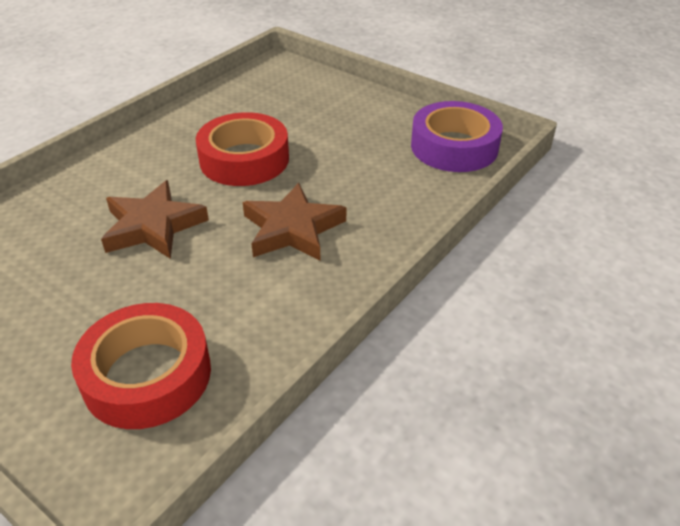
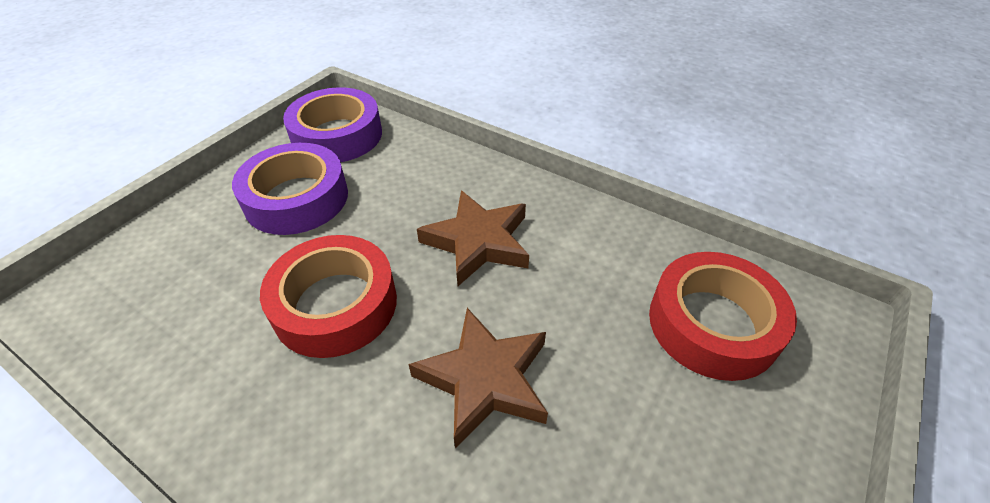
camera: 95 degrees left, 5 degrees up
none -> purple tape [232,143,348,235]

